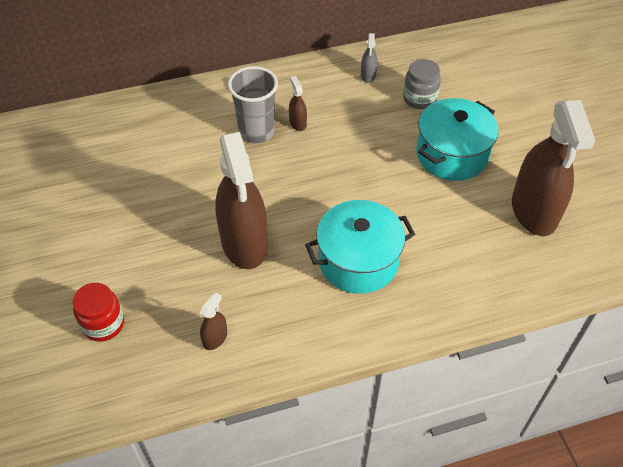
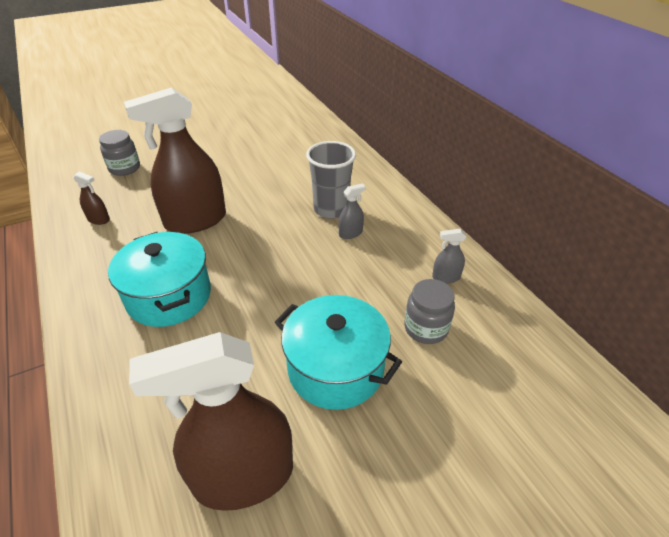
camera: 80 degrees right, 10 degrees down
red jar [73,283,124,342] -> grey jar [99,130,140,176]
brown spray bottle [289,76,307,131] -> grey spray bottle [339,183,366,239]

